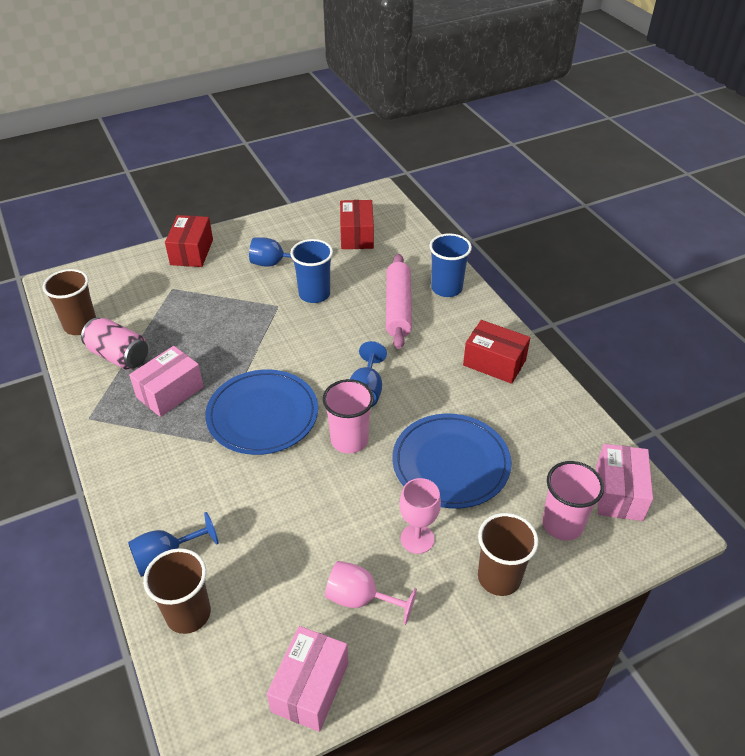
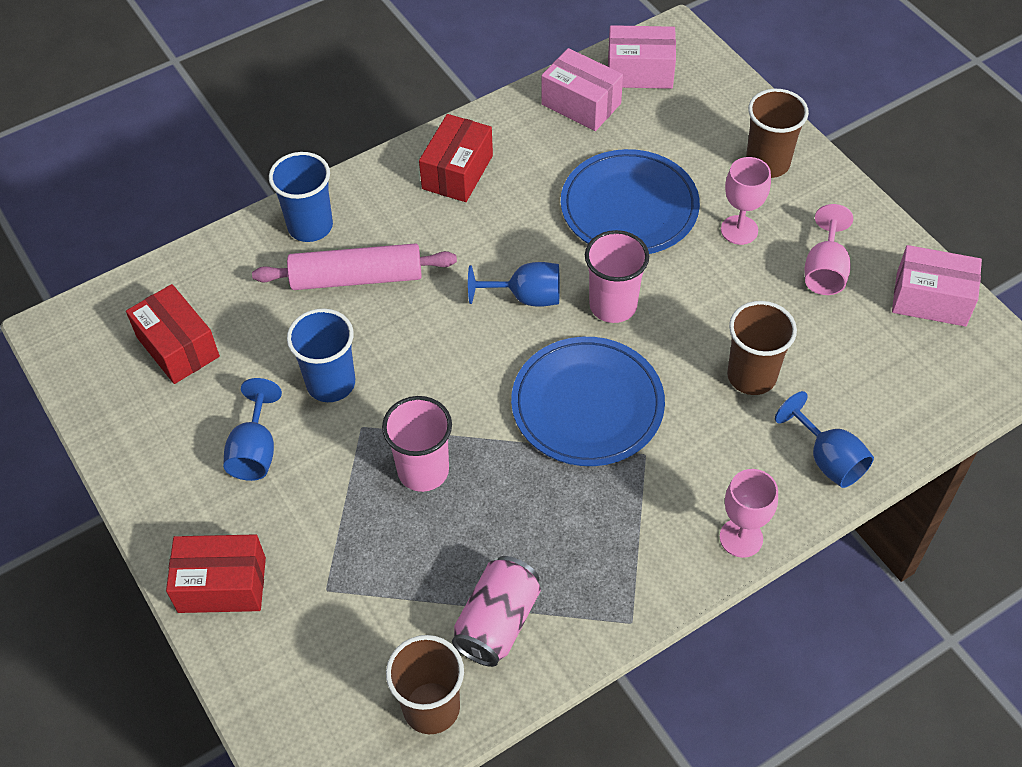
camera: 95 degrees left, 10 degrees up
pink box [129,346,204,417] -> pink box moved to [541,48,623,131]
brown cup [143,548,211,634] -> brown cup moved to [727,301,797,395]
red box [340,200,374,249] -> red box turned 60 degrees clockwise [126,284,220,384]
pink cup [542,461,604,541] -> pink cup moved to [382,396,452,492]
none -> pink goblet [720,469,778,558]

